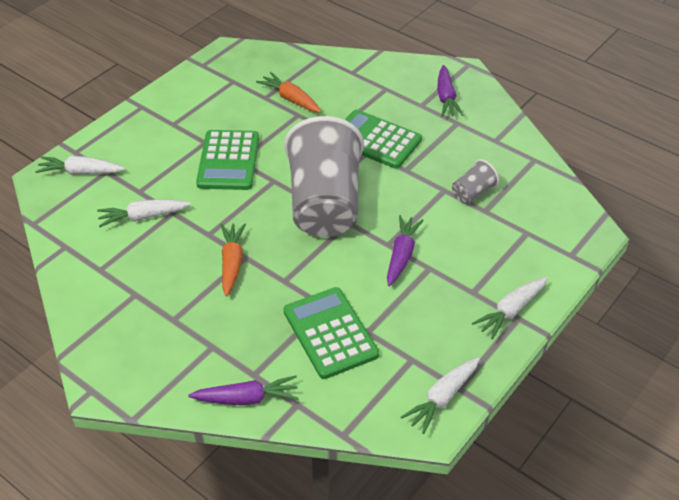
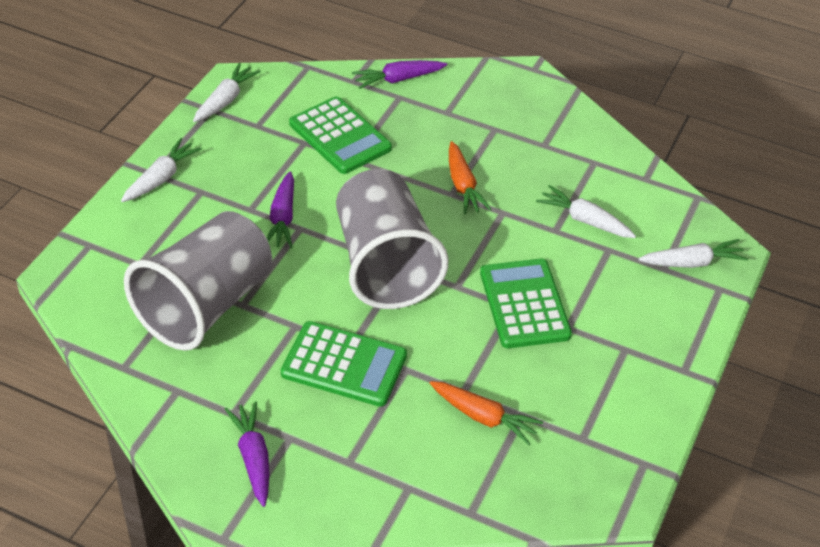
camera: 165 degrees right, 0 degrees up
white carrot [97,199,191,227] -> white carrot turned 120 degrees counterclockwise [536,185,636,238]
grey cup [452,159,499,204] -> grey cup [124,211,272,351], size x2.46

